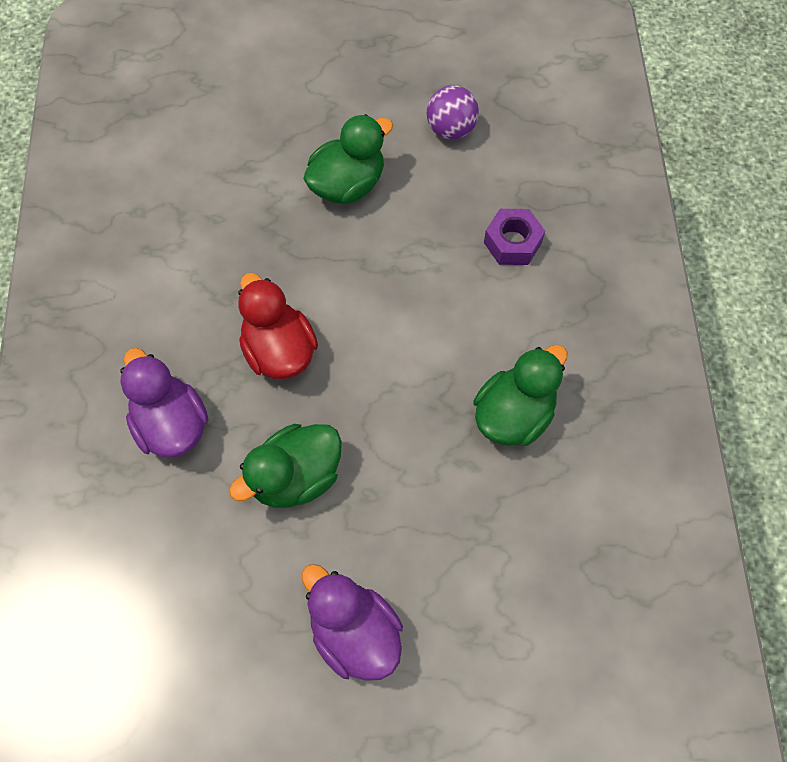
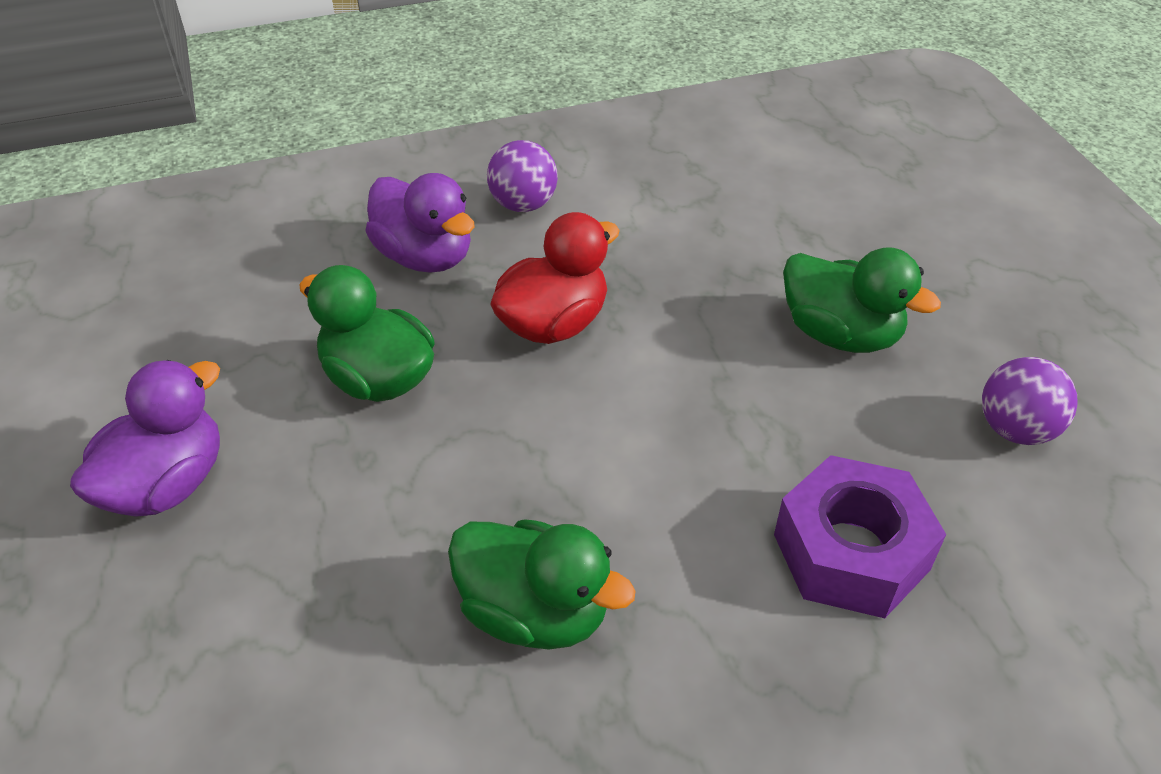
camera: 75 degrees right, 20 degrees down
purple duck [120,348,209,458] -> purple duck turned 90 degrees clockwise [365,173,475,273]
purple nut [484,209,545,265] -> purple nut [774,455,946,618], size x1.53
none -> purple ball [487,140,558,212]

